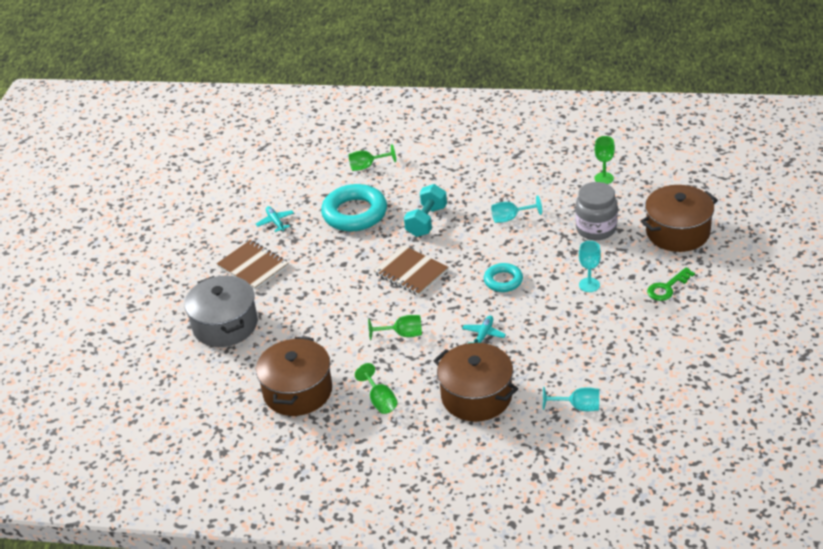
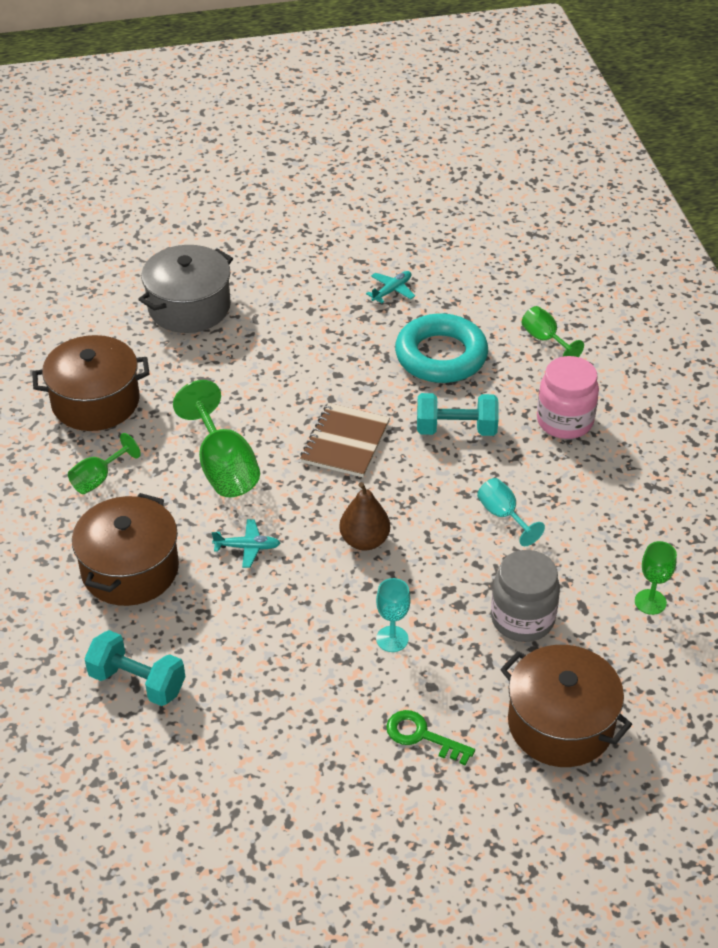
camera: 65 degrees right, 5 degrees up
brown notebook [216,240,289,290] -> none
green goblet [368,315,422,340] -> green goblet [173,380,260,497], size x1.75
turquoise ring [484,263,523,292] -> brown pear [339,482,390,550]
turquoise goblet [543,387,599,411] -> turquoise dumbbell [84,630,185,706]
none -> pink jar [537,356,599,439]

